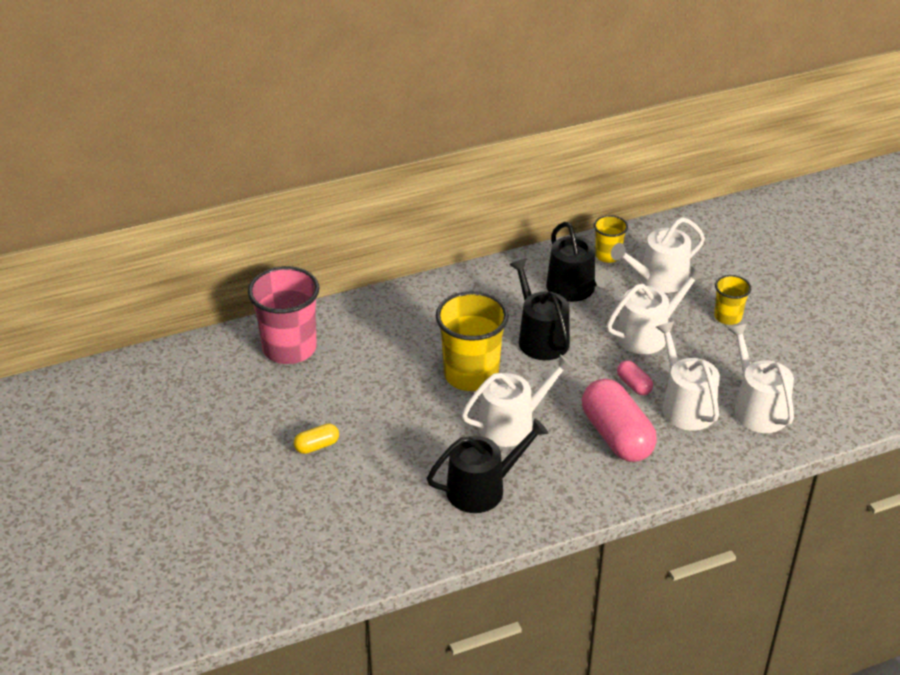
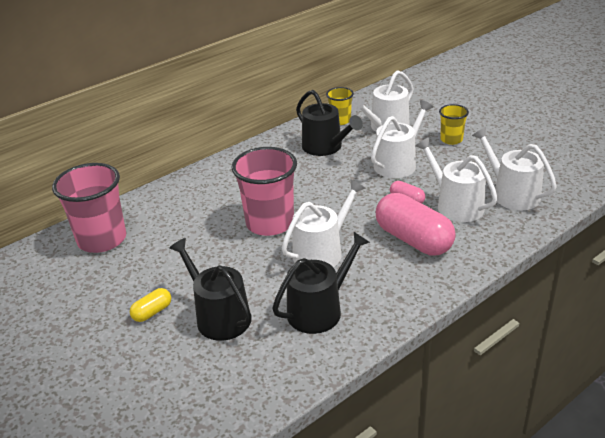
camera: 15 degrees left, 5 degrees down
yellow cup [436,291,509,391] -> pink cup [231,147,297,236]
black watering can [509,259,570,360] -> black watering can moved to [169,238,252,341]

